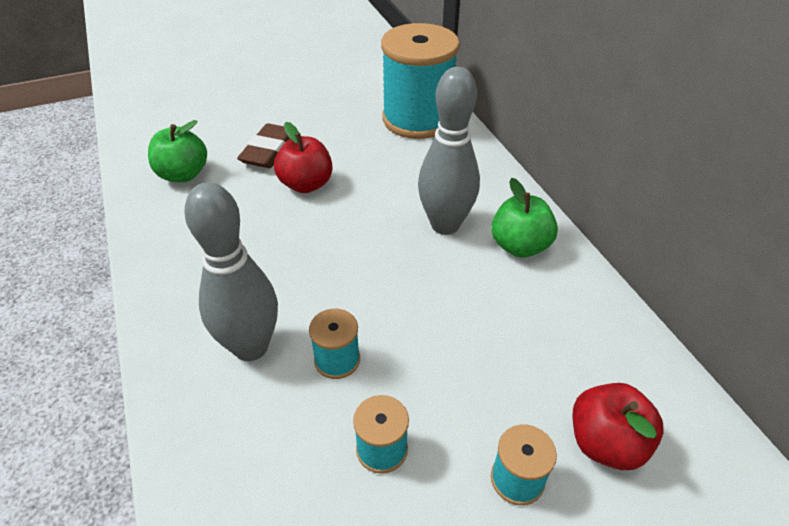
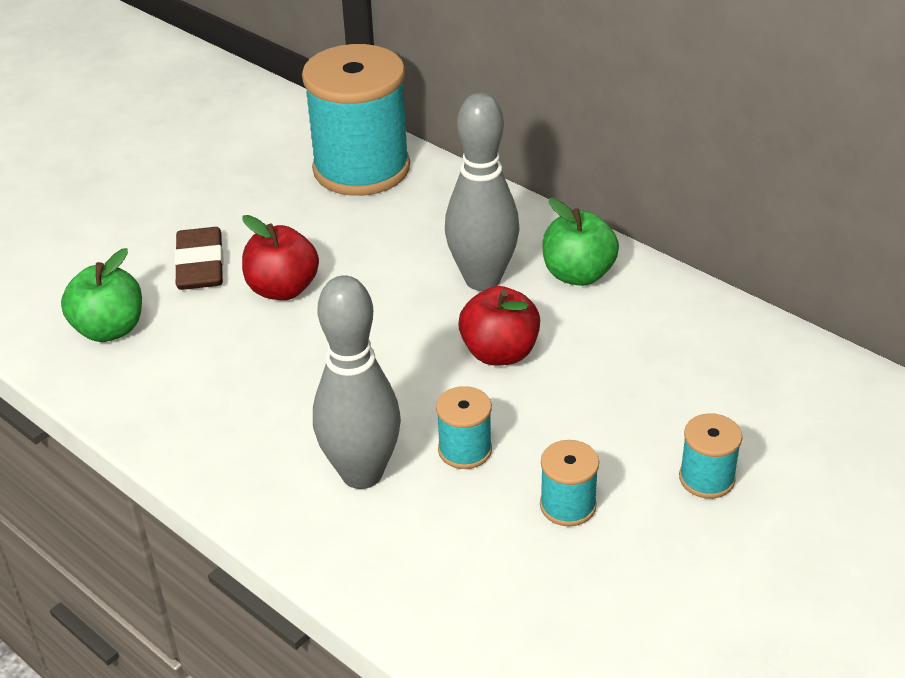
camera: 25 degrees left, 5 degrees down
red apple [573,383,664,470] -> red apple moved to [458,286,540,365]

